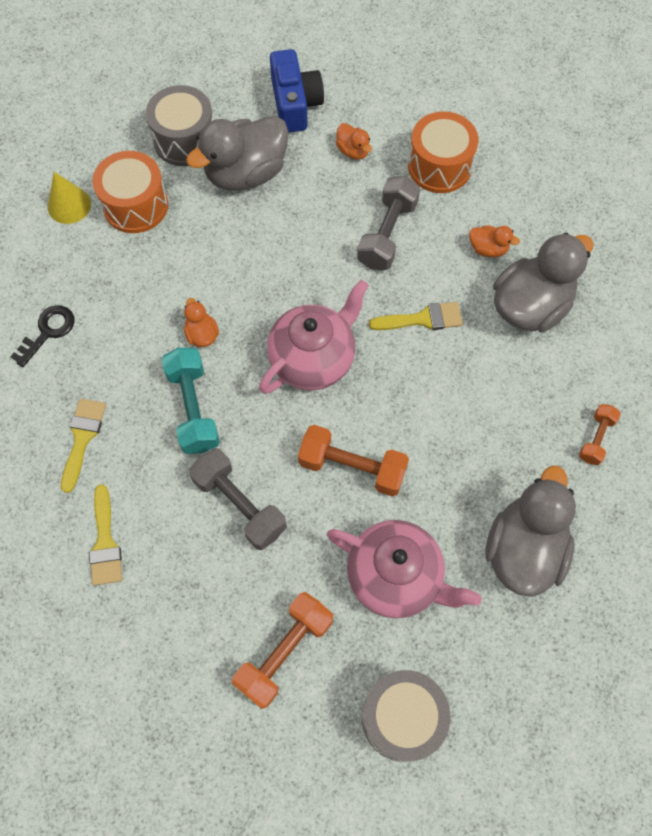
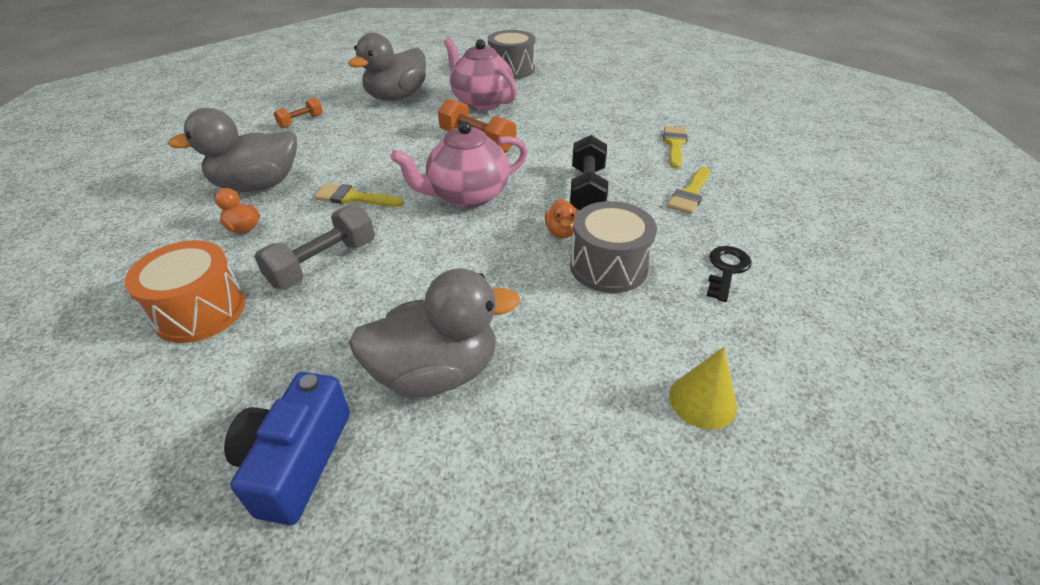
camera: 160 degrees left, 25 degrees down
black key [10,305,75,367] -> black key turned 150 degrees clockwise [707,246,752,302]
orange drum [92,151,168,233] -> none
grey drum [146,85,213,166] -> grey drum moved to [570,201,657,293]
turquoise dumbbell [162,348,220,454] -> black dumbbell [570,135,608,210]
grey dumbbell [189,448,287,550] -> none
orange dumbbell [232,592,333,709] -> none
orange duck [336,123,372,159] -> none

